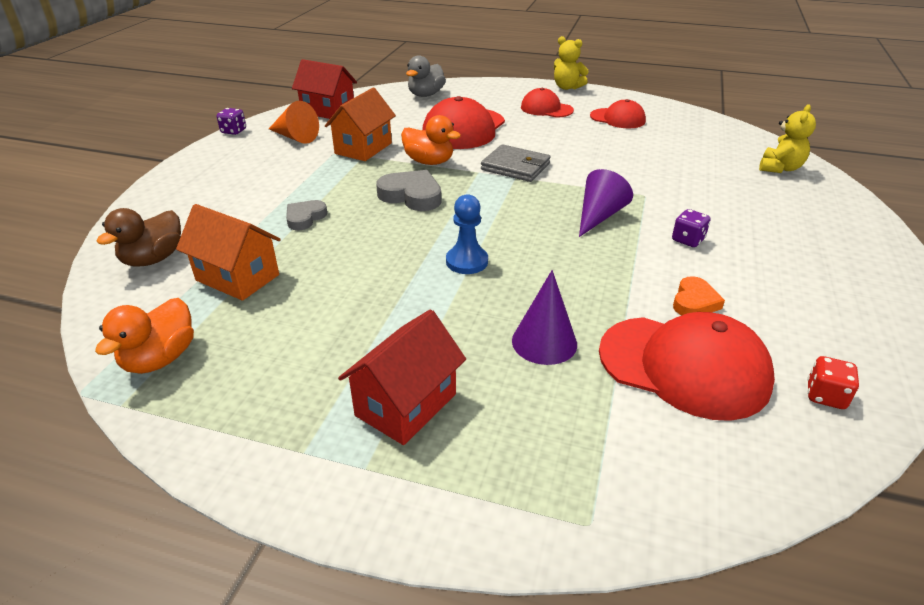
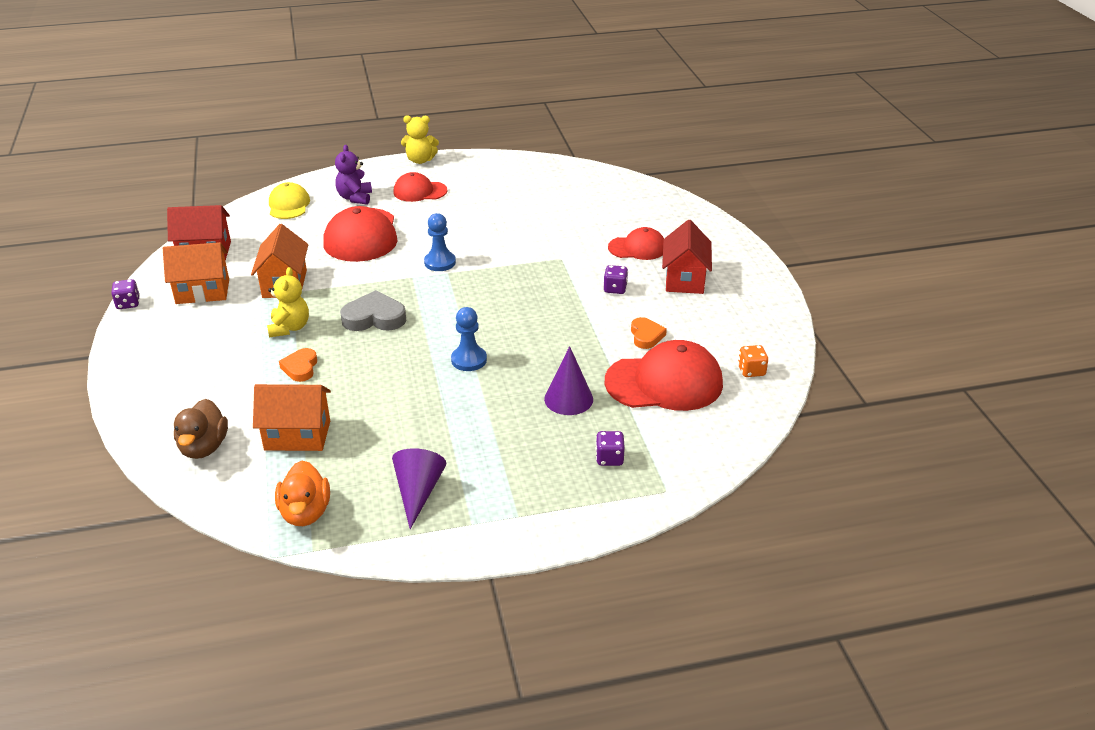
camera: 30 degrees left, 0 degrees up
orange cone [269,101,319,144] -> orange house [163,242,229,304]
grey heart [286,200,327,230] -> orange heart [279,348,317,382]
red house [338,309,466,445] -> red house moved to [662,220,712,294]
orange duck [401,115,461,165] -> none
grey duck [406,55,446,97] -> yellow cap [269,182,310,219]
grey wallet [481,144,551,182] -> blue pawn [424,213,456,271]
purple cone [579,169,633,237] -> purple cone moved to [392,448,446,529]
red cap [590,99,646,129] -> red cap moved to [608,227,664,260]
yellow teddy bear [759,104,816,173] -> yellow teddy bear moved to [267,267,309,337]
red dice [807,356,859,409] -> orange dice [738,345,768,377]
none -> purple teddy bear [335,145,372,205]
none -> purple dice [596,431,625,466]

